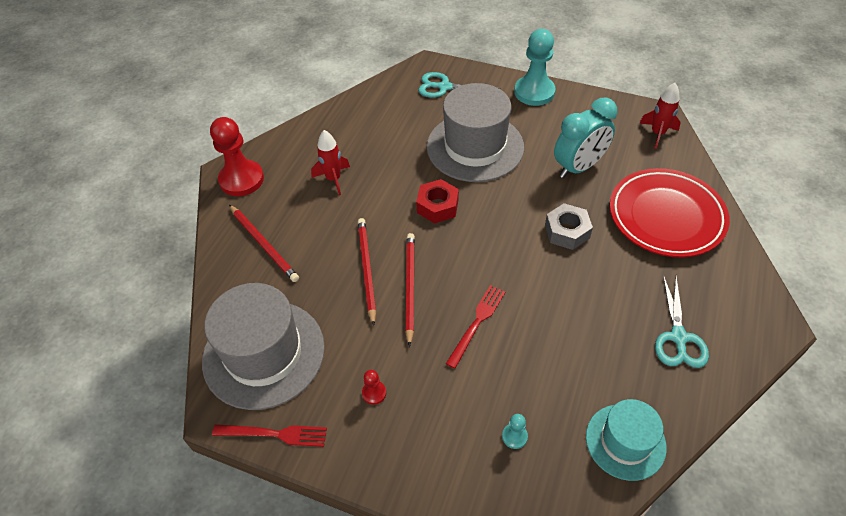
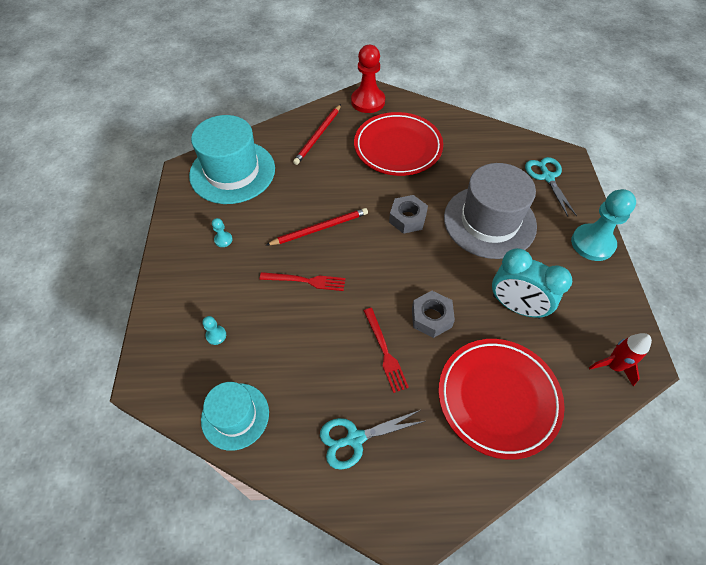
camera: 65 degrees right, 5 degrees up
grey hat [202,283,325,410] -> turquoise hat [189,115,275,204]
red fork [212,424,327,447] -> red fork moved to [364,308,409,393]
red rocket [311,130,350,195] -> red plate [354,112,443,176]
red pencil [358,218,376,326] -> none
red pawn [362,370,386,405] -> turquoise pawn [212,218,233,247]
red nut [416,179,459,224] -> grey nut [389,195,428,234]

